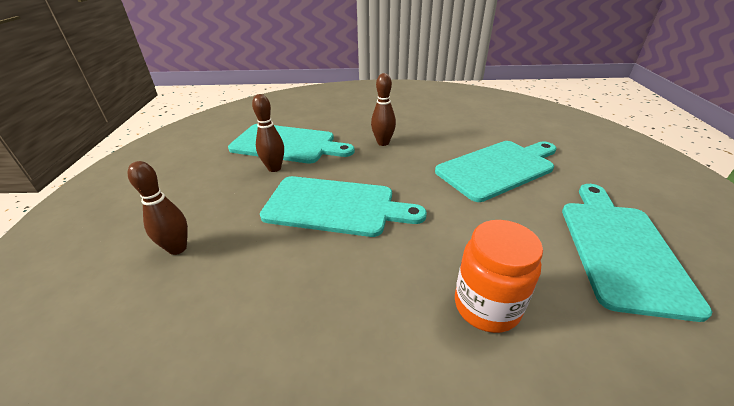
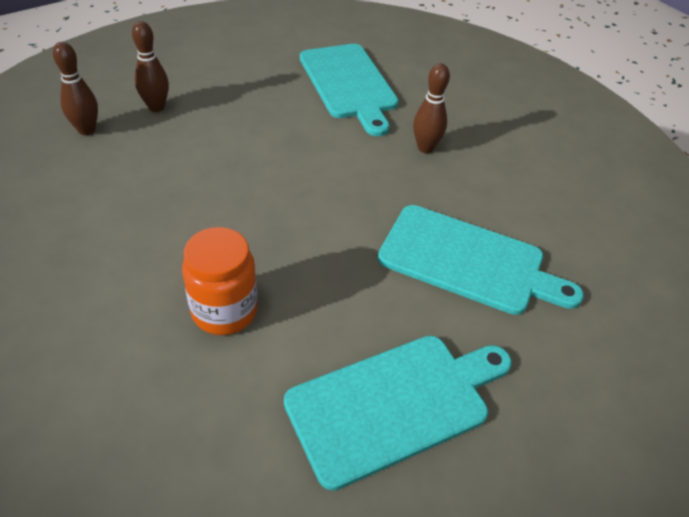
camera: 50 degrees right, 10 degrees up
brown bowling pin [252,94,284,172] -> brown bowling pin moved to [53,42,98,135]
turquoise cutting board [260,176,427,237] -> none

